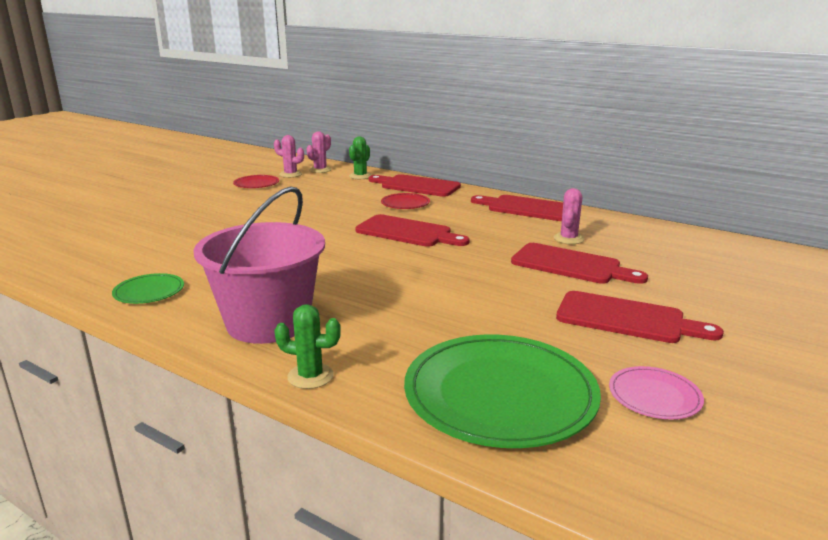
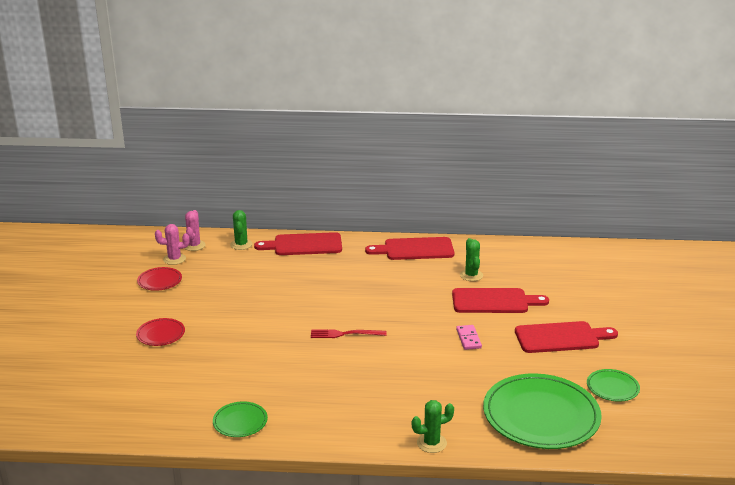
camera: 30 degrees left, 5 degrees up
pink bucket [193,186,325,344] -> none
red cutting board [355,214,470,247] -> none
red plate [381,193,430,209] -> red plate moved to [136,318,185,346]
pink cactus [554,188,584,244] -> green cactus [460,238,483,281]
pink plate [609,366,704,419] -> green plate [587,369,640,402]
none -> red fork [311,330,386,338]
none -> pink domino [456,325,482,350]

